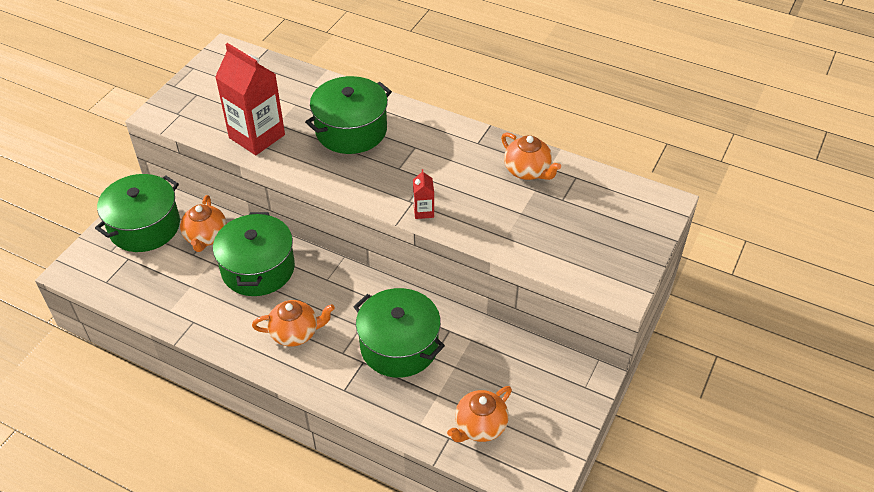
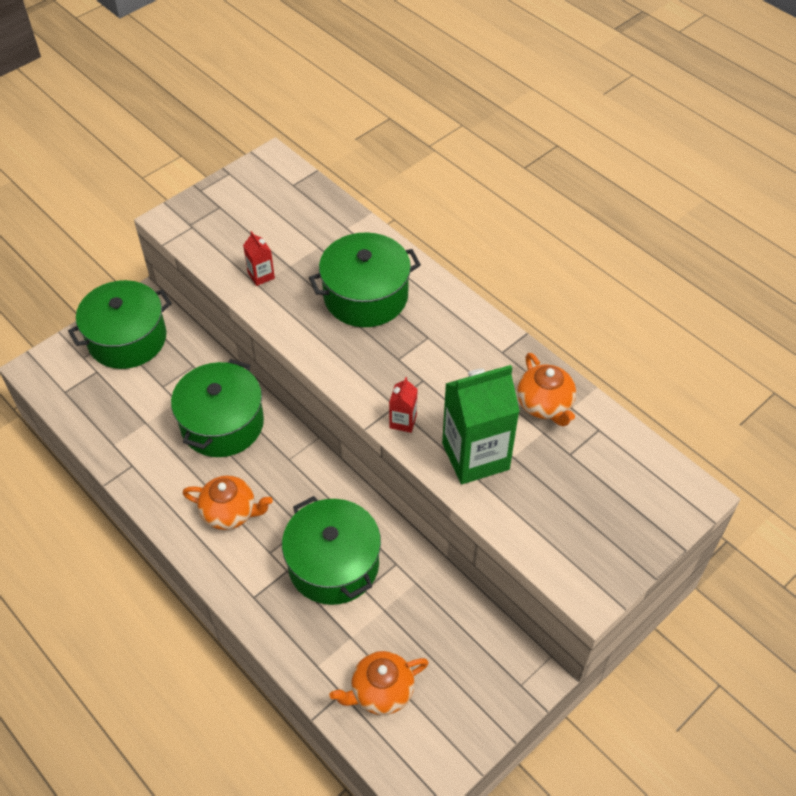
camera: 20 degrees right, 5 degrees up
orange teapot [180,195,227,252] -> none
red carton [215,43,285,155] -> red carton [243,231,275,286], size x0.44
none -> green carton [442,365,520,484]

